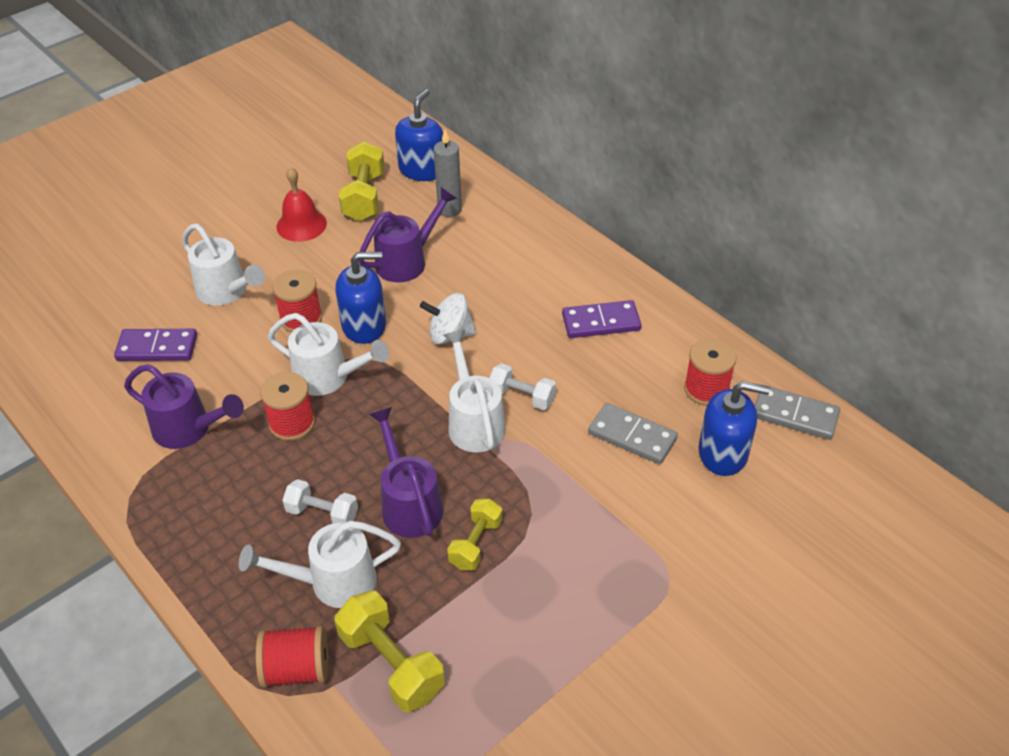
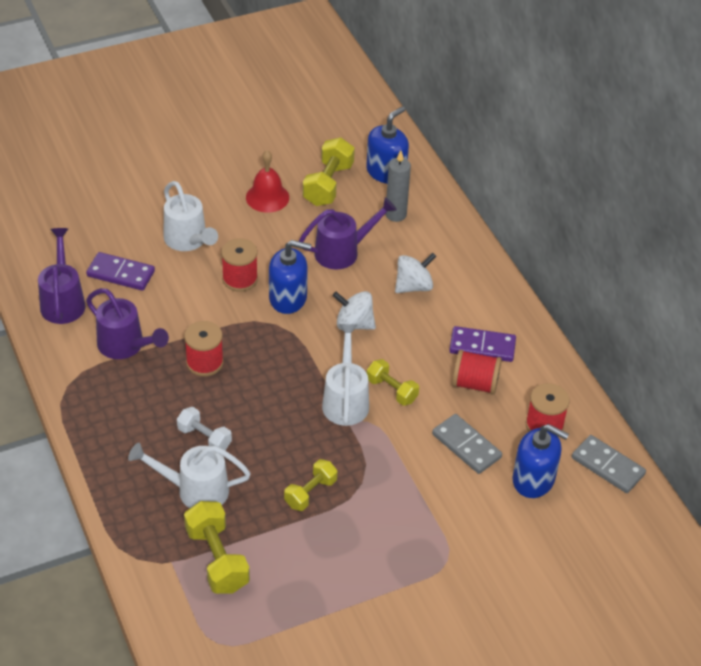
camera: 15 degrees right, 0 degrees up
red spool [256,626,328,688] -> red spool moved to [452,350,502,394]
white watering can [268,313,389,396] -> none
purple watering can [369,407,443,538] -> purple watering can moved to [38,228,86,324]
white dumbbell [489,363,556,410] -> yellow dumbbell [367,359,419,406]
none -> white spinning top [395,252,437,293]

